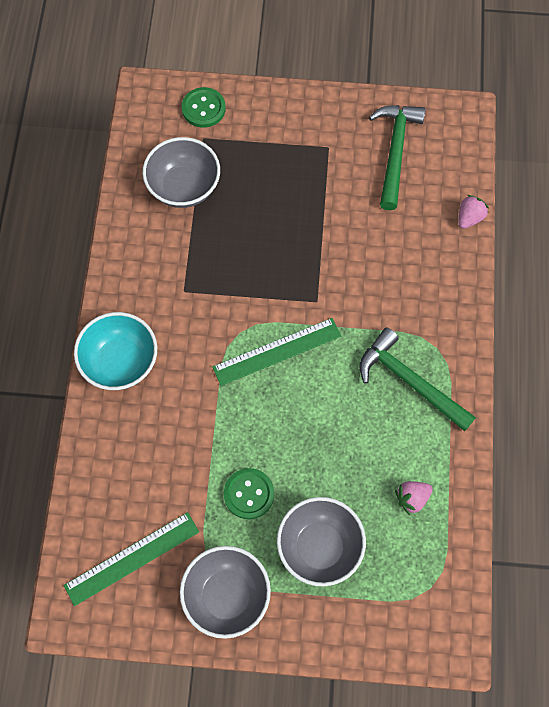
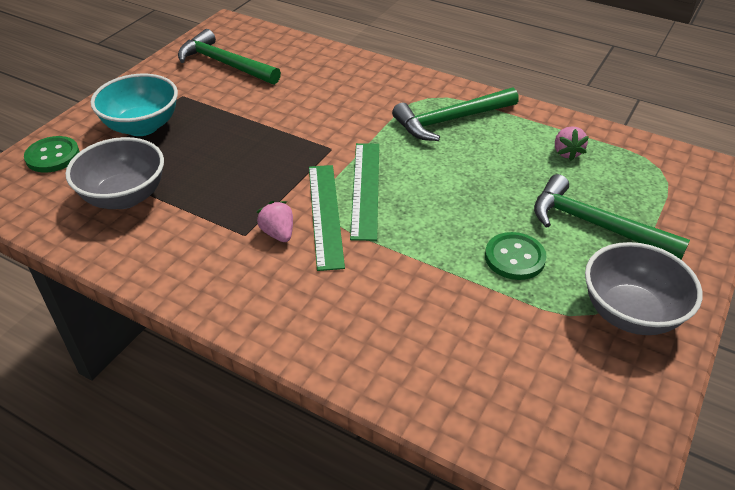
camera: 65 degrees left, 25 degrees down
green ruler [64,512,199,606] -> green ruler moved to [309,165,345,271]
turquoise bowl [74,312,157,390] -> turquoise bowl moved to [90,74,178,136]
grey bowl [277,497,366,586] -> green hammer [534,174,690,259]
pink strawberry [459,195,489,229] -> pink strawberry moved to [257,201,293,242]

